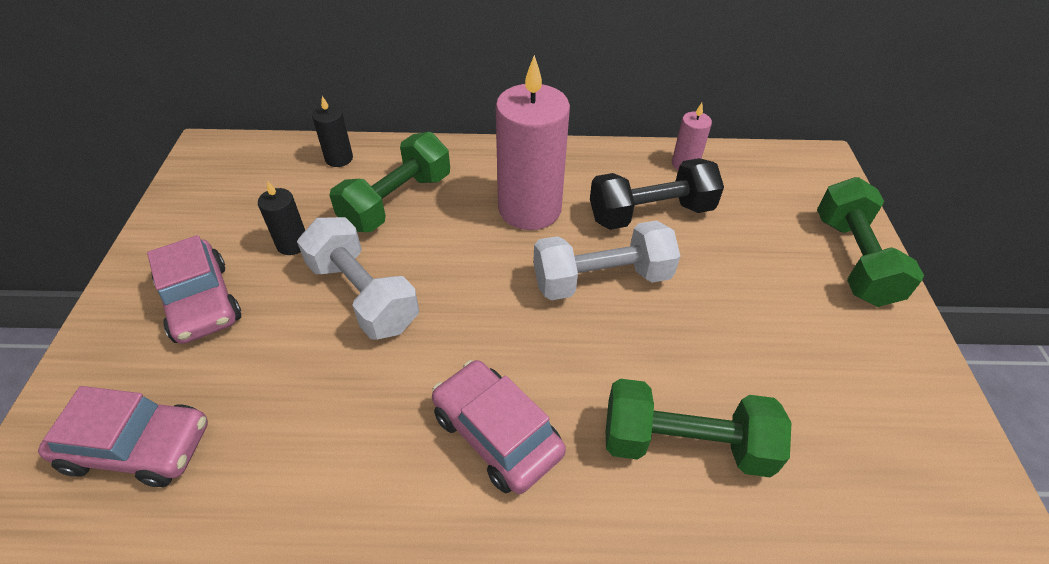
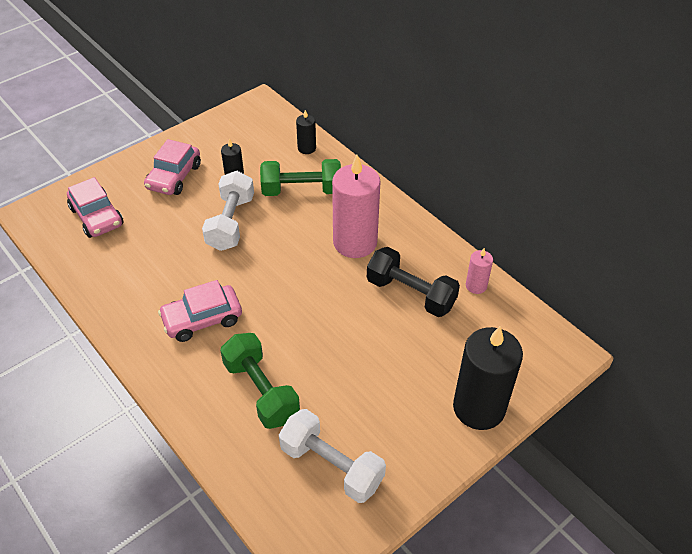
camera: 50 degrees right, 0 degrees up
pink car [432,360,566,494] -> pink car turned 120 degrees counterclockwise [158,280,242,342]
white dumbbell [533,220,680,300] -> white dumbbell moved to [279,409,386,503]
green dumbbell [817,177,924,307] -> black candle [453,326,523,430]

